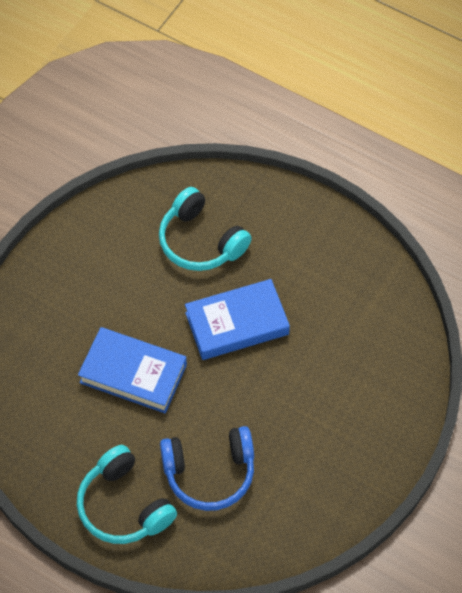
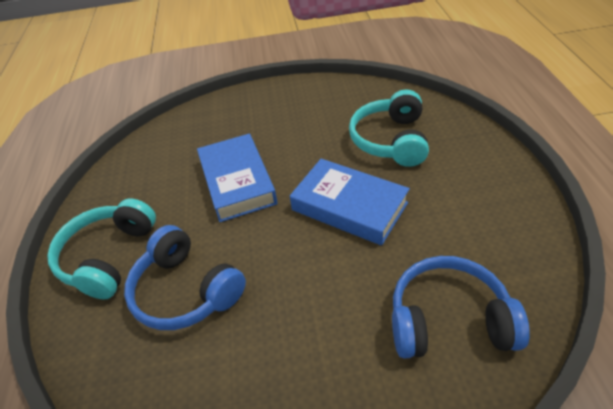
camera: 55 degrees right, 15 degrees down
none -> blue headphones [392,256,530,358]

